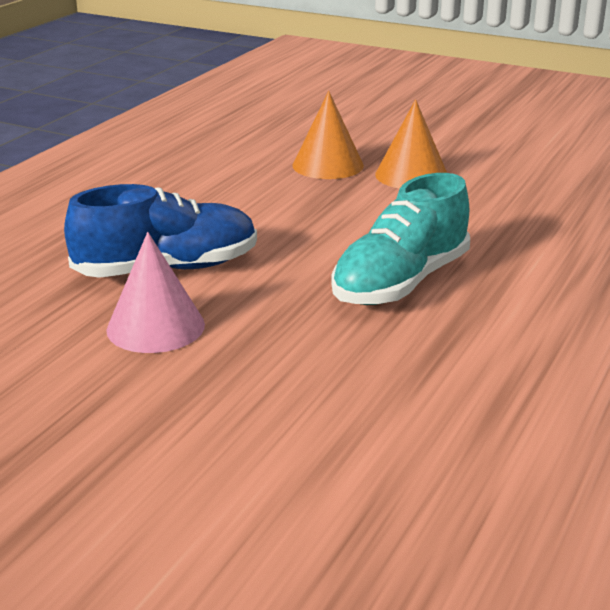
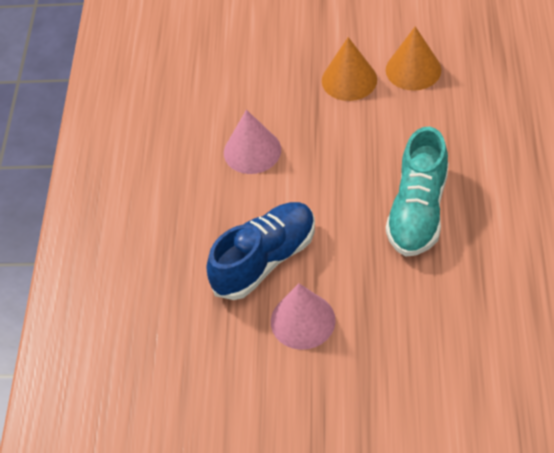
camera: 20 degrees left, 25 degrees up
orange cone [292,91,364,179] -> orange cone moved to [386,26,441,91]
none -> pink cone [224,110,281,174]

